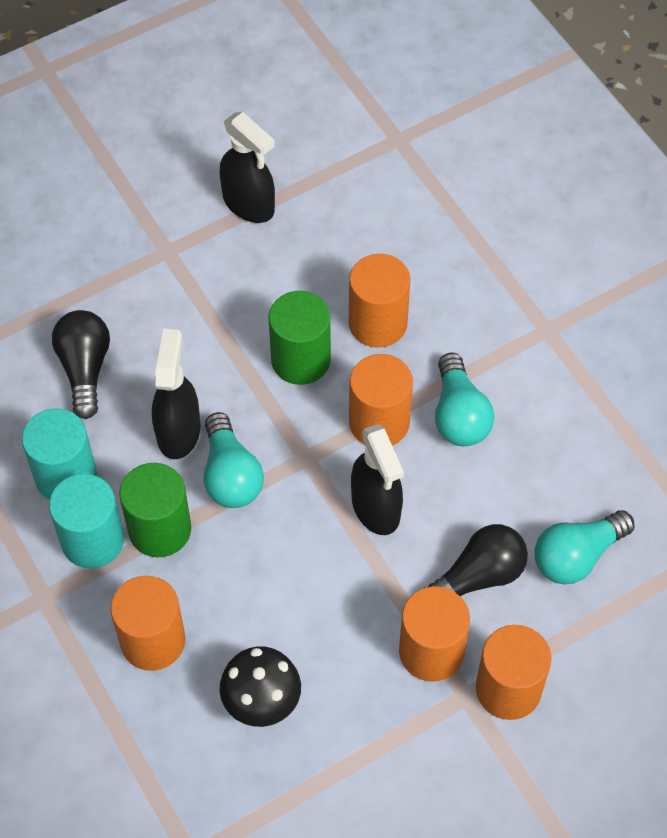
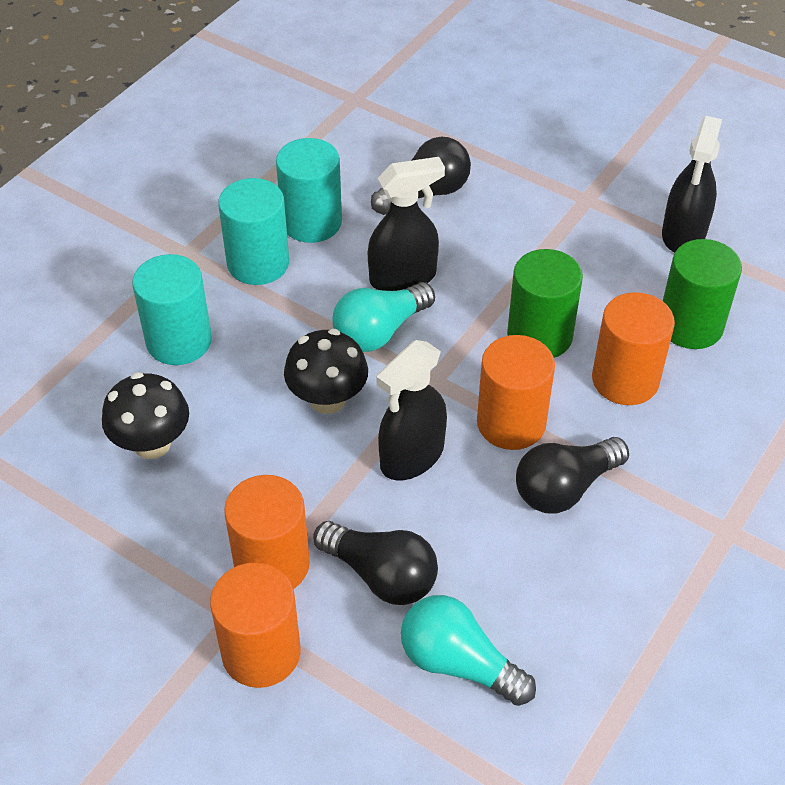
camera: 65 degrees right, 10 degrees down
orange cylinder [111,576,185,671] -> turquoise cylinder [132,254,212,365]
green cylinder [119,463,191,557] -> green cylinder moved to [663,239,742,349]
turquoise light bulb [435,353,494,446] -> black light bulb [516,437,629,513]
none -> black mushroom [284,329,368,414]

